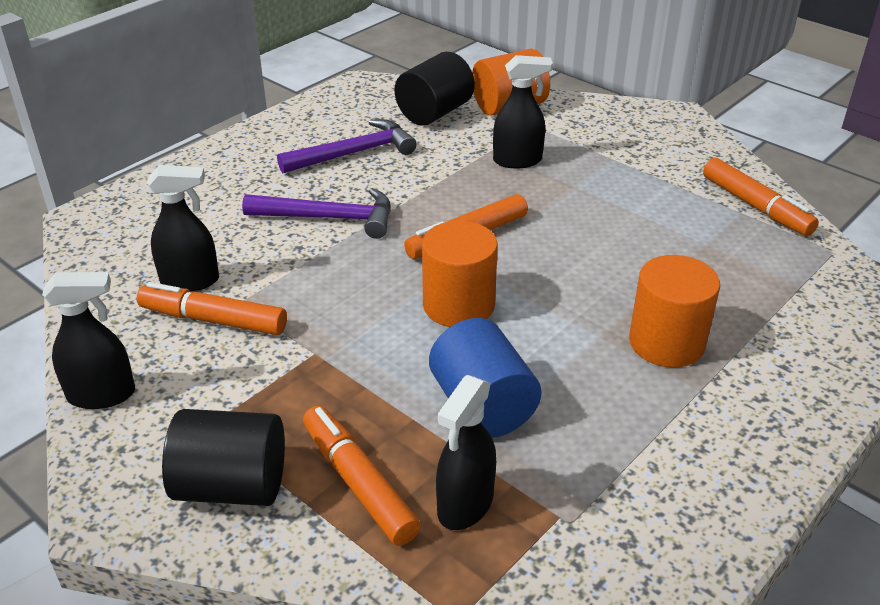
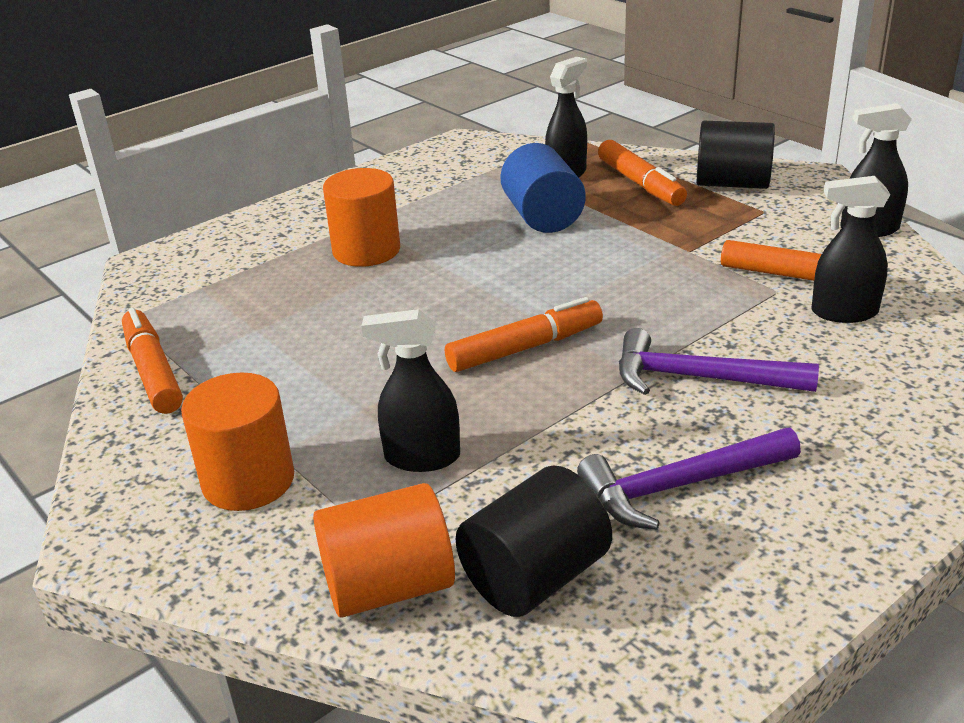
camera: 170 degrees left, 5 degrees down
orange cylinder [422,221,498,327] -> orange cylinder moved to [181,373,294,511]

